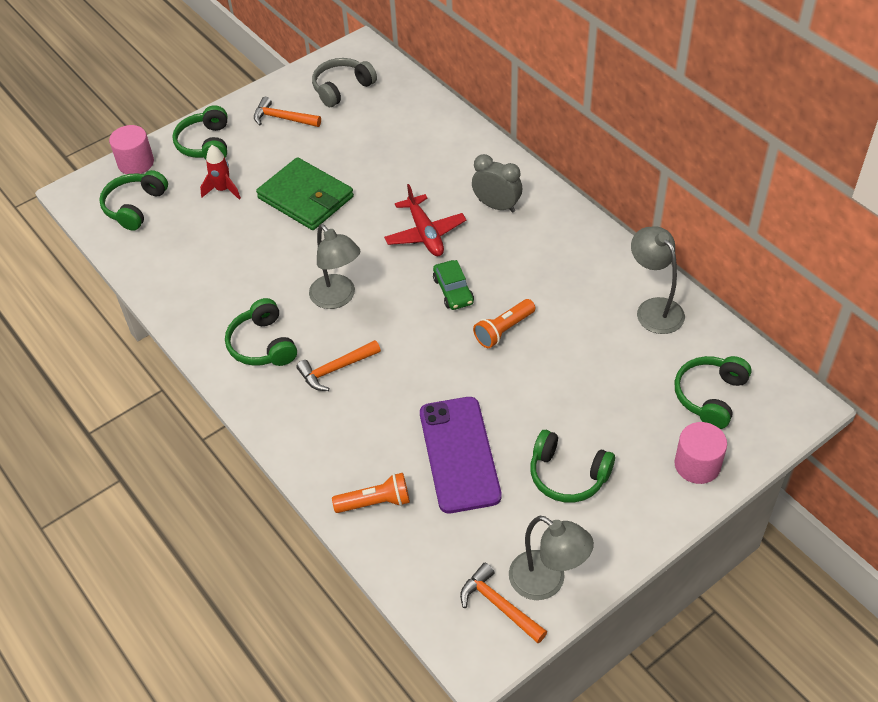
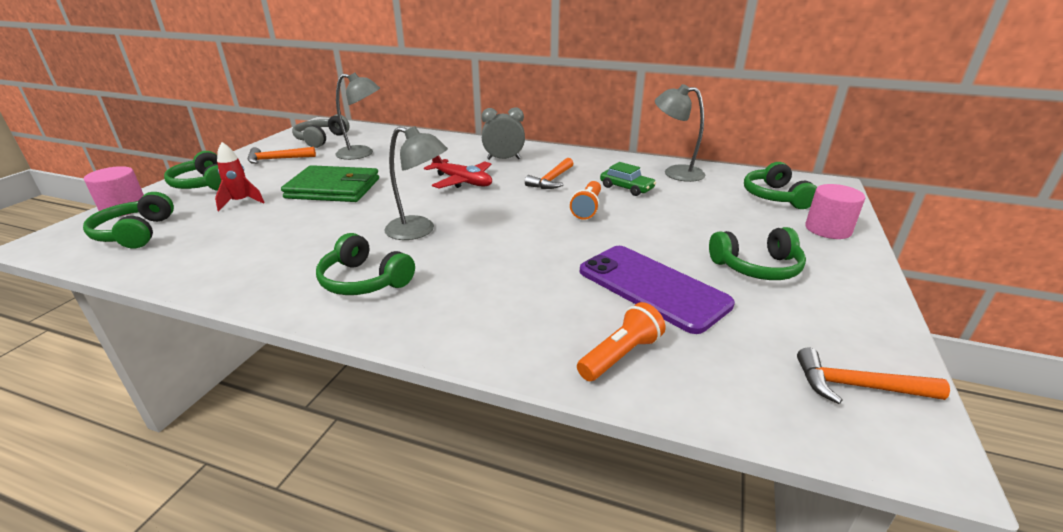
camera: 35 degrees left, 20 degrees down
orange hammer [296,340,381,391] -> orange hammer moved to [525,158,574,189]
green car [433,260,474,310] -> green car moved to [600,162,656,196]
grey lamp [509,516,594,600] -> grey lamp moved to [336,73,380,160]

